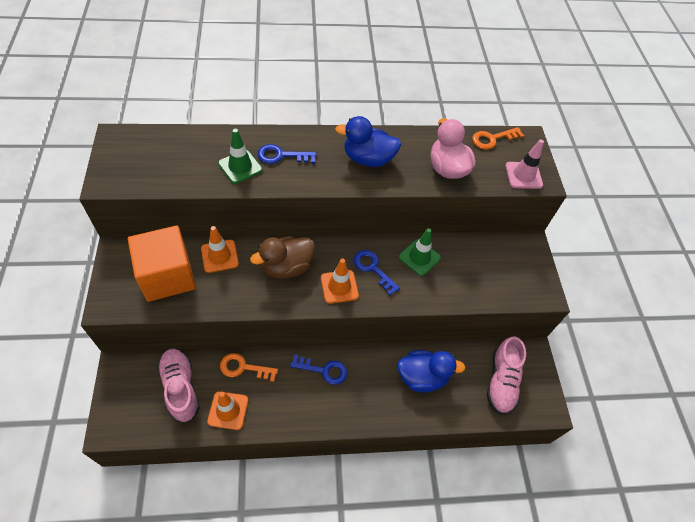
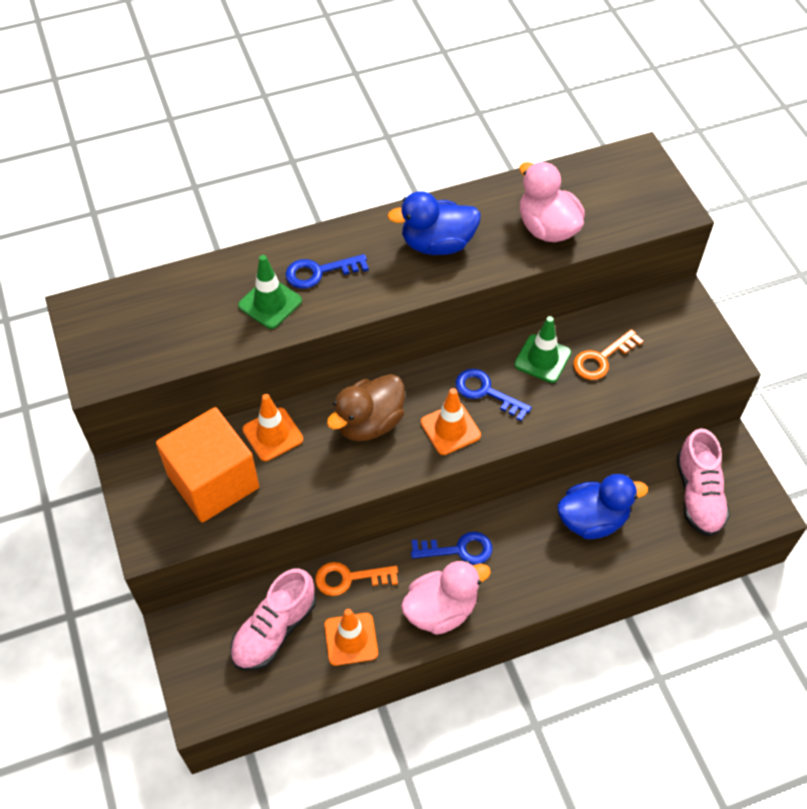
camera: 10 degrees left, 0 degrees up
pink shoe [157,349,200,422] -> pink shoe turned 105 degrees counterclockwise [230,568,316,671]
orange key [472,127,524,149] -> orange key moved to [573,329,643,380]
pink traffic cone [505,139,544,189] -> none
none -> pink duck [401,560,491,635]

